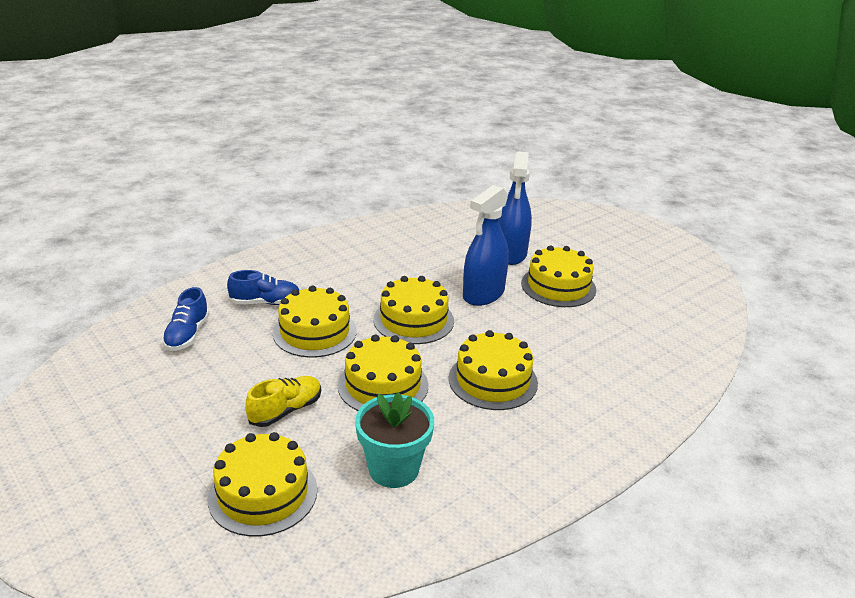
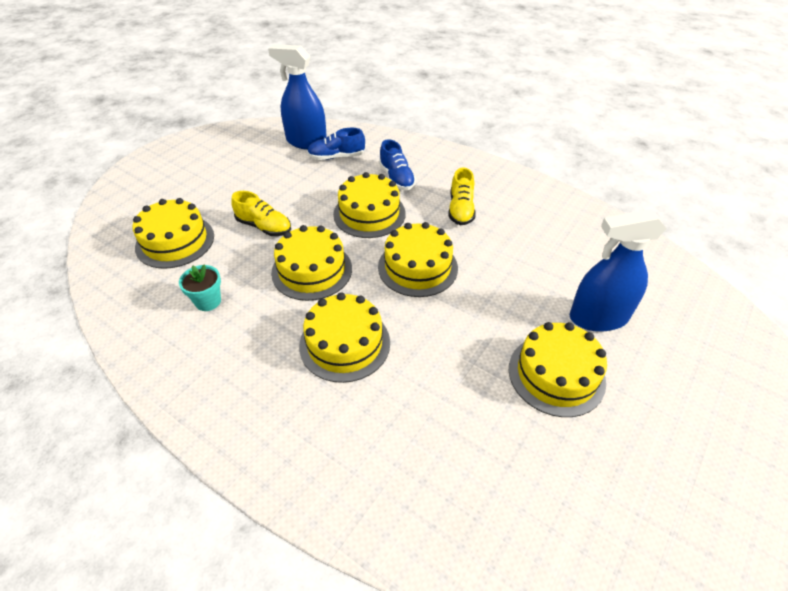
camera: 75 degrees right, 15 degrees up
turquoise flower pot [355,392,434,488] -> turquoise flower pot [179,264,221,311], size x0.61
blue spray bottle [463,185,509,306] -> blue spray bottle moved to [268,44,327,150]
none -> yellow shoe [448,167,476,225]

